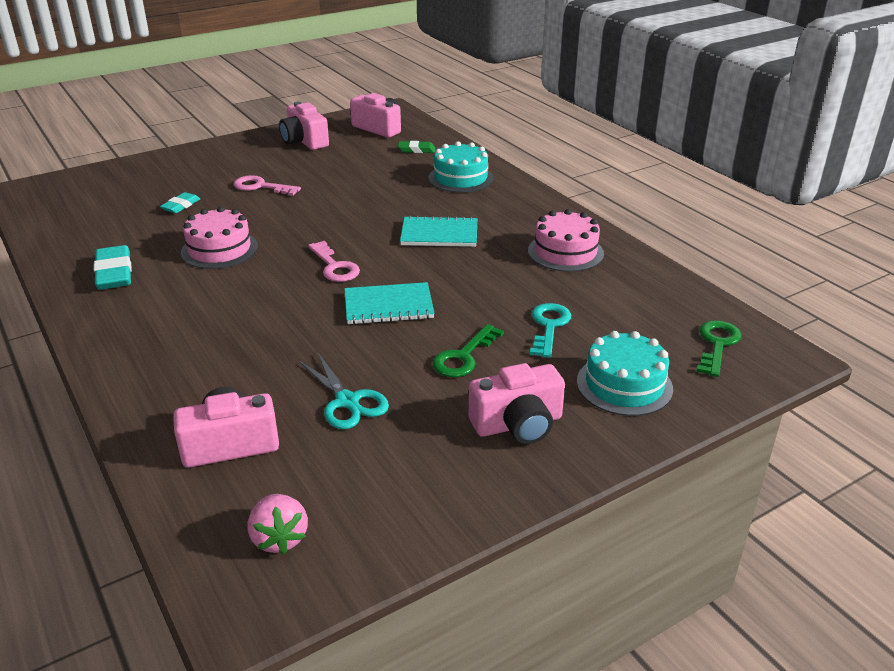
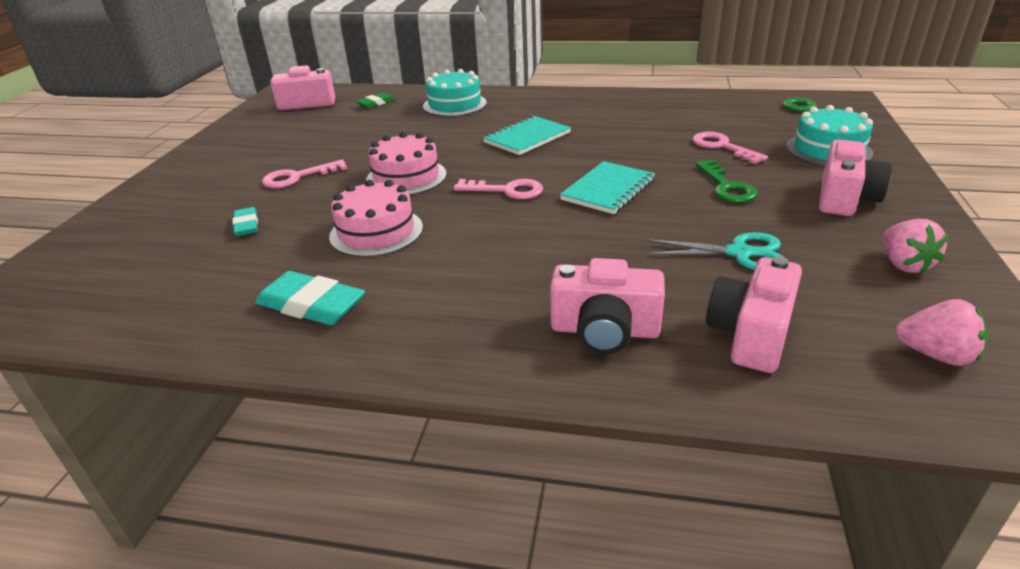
camera: 45 degrees left, 0 degrees up
pink camera [279,102,329,150] -> pink camera moved to [550,258,665,354]
pink cake [528,209,604,272] -> pink cake moved to [366,132,447,195]
turquoise key [530,303,571,358] -> pink key [692,131,768,164]
none -> pink strawberry [883,219,949,274]

